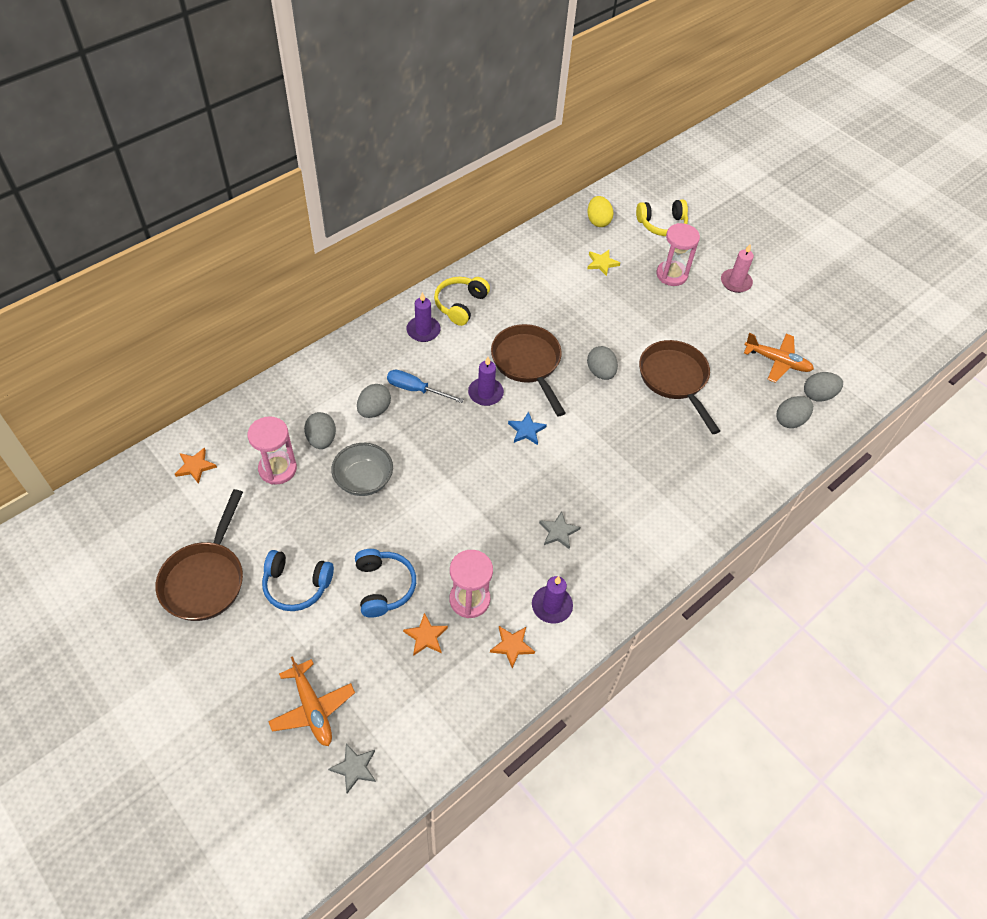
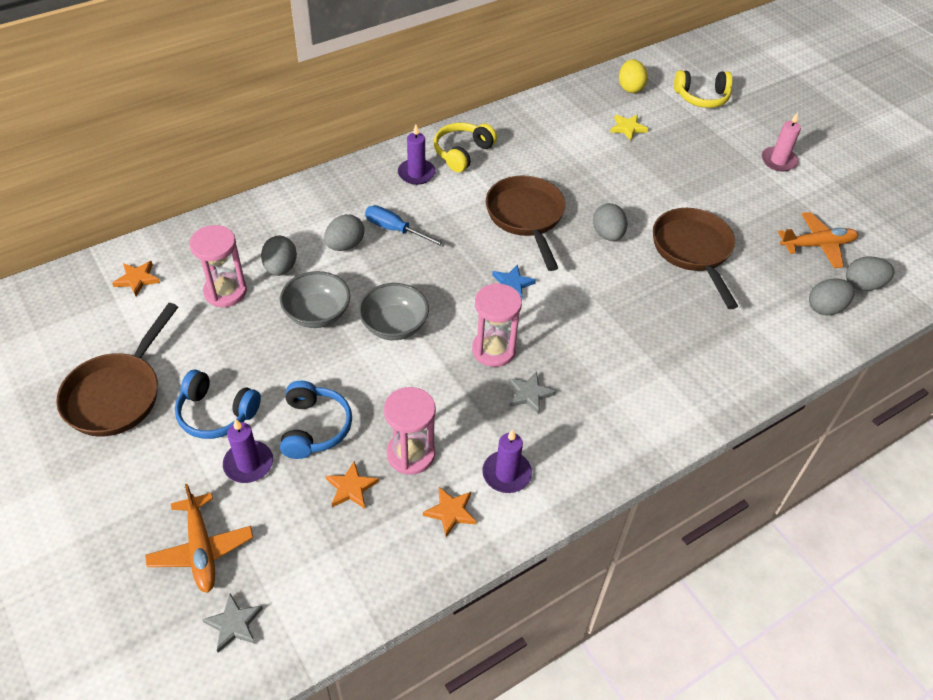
camera: 10 degrees right, 5 degrees down
purple candle [468,357,504,406] -> purple candle moved to [223,419,273,483]
pink hourglass [656,223,700,286] -> pink hourglass moved to [472,283,522,367]
orange plane [744,333,814,383] -> orange plane turned 45 degrees counterclockwise [778,212,859,268]
none -> grey bowl [358,283,429,340]

